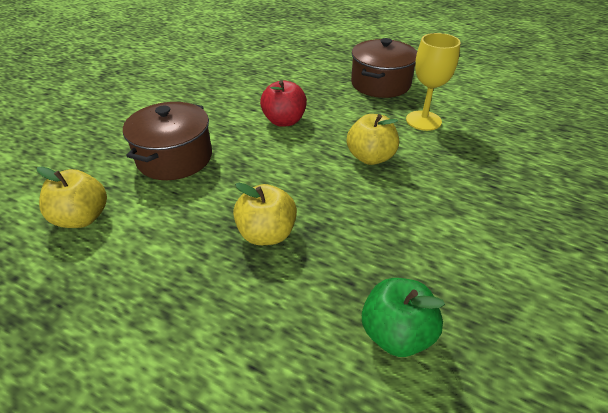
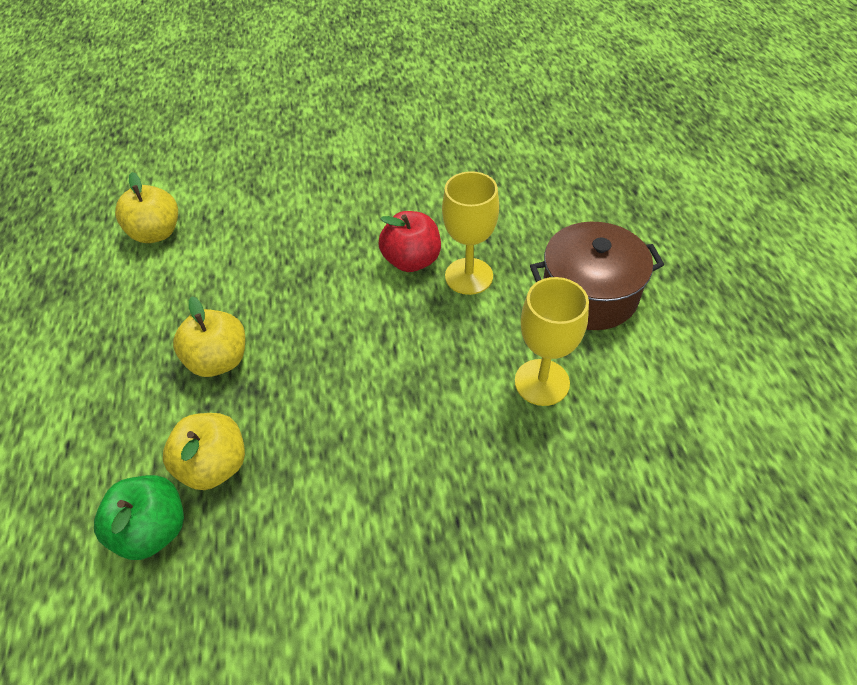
camera: 55 degrees right, 10 degrees up
brown pot [123,102,212,180] -> none
yellow apple [347,114,399,165] -> yellow apple moved to [163,413,245,490]
none -> yellow goblet [442,171,499,295]

